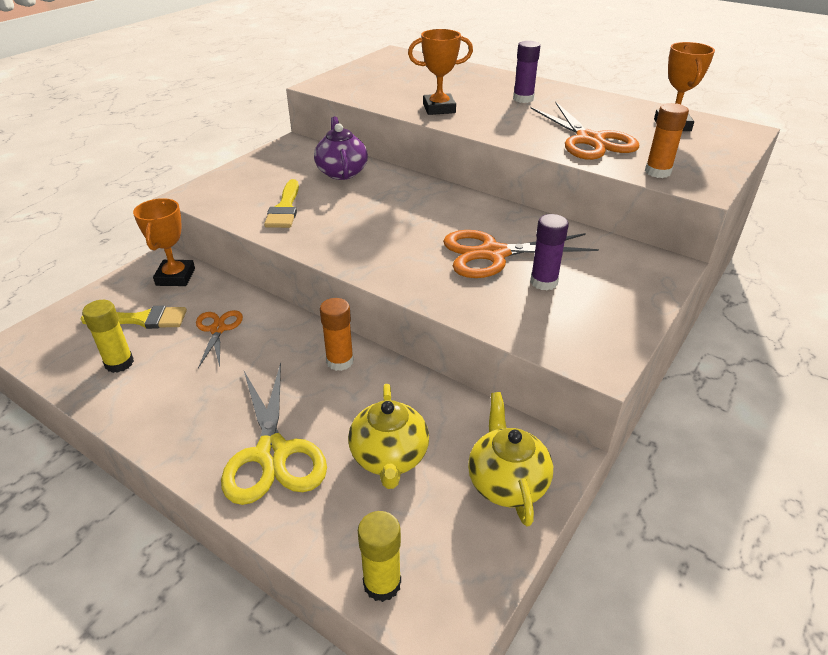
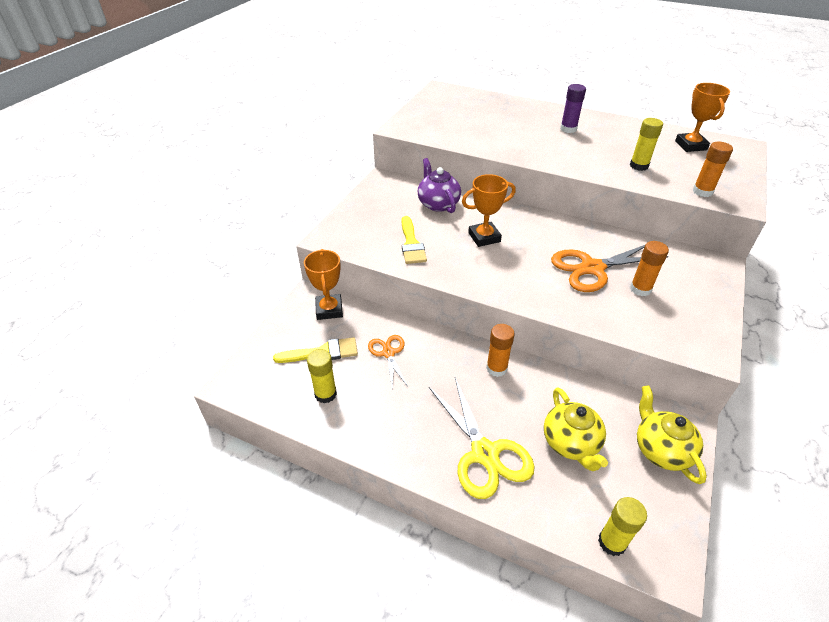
camera: 10 degrees left, 5 degrees up
orange trophy [408,29,473,115] -> orange trophy moved to [462,174,516,247]
purple glue stick [530,214,569,290] -> orange glue stick [630,241,669,296]
orange scissors [531,101,639,160] -> yellow glue stick [630,118,663,171]

